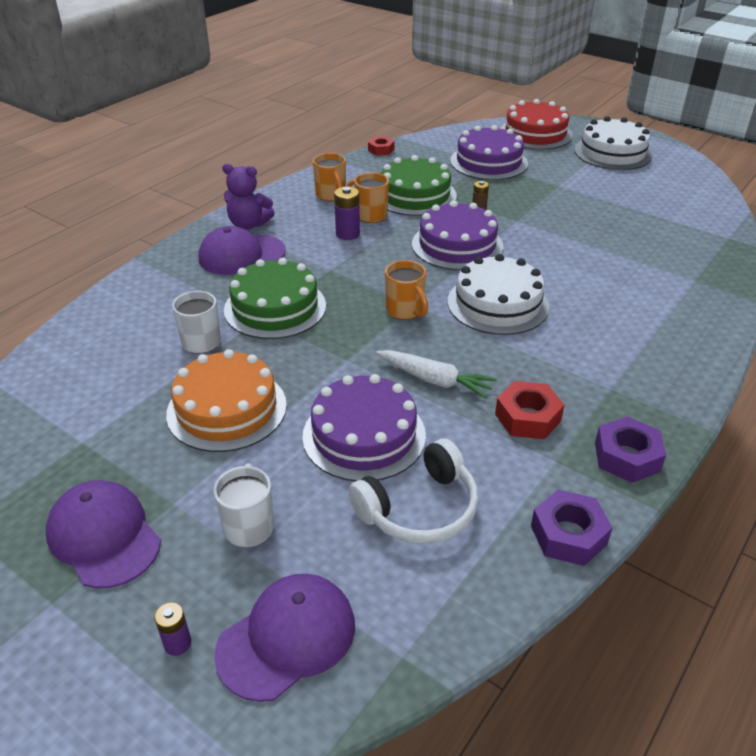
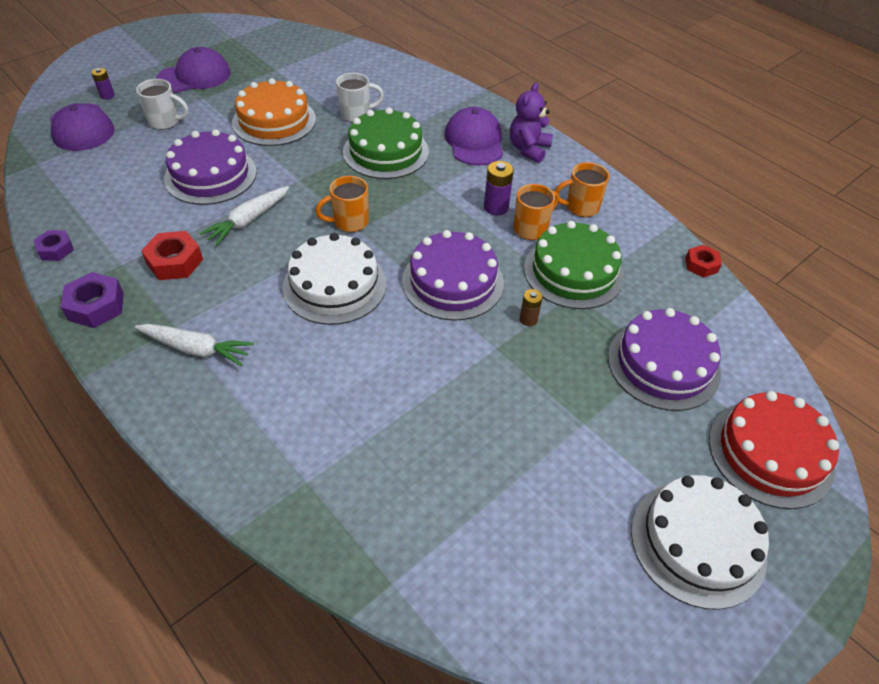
camera: 100 degrees right, 10 degrees up
white headphones [348,439,478,544] -> none
purple nut [531,490,613,566] -> purple nut [33,230,74,261], size x0.65
none -> white carrot [135,324,254,366]

